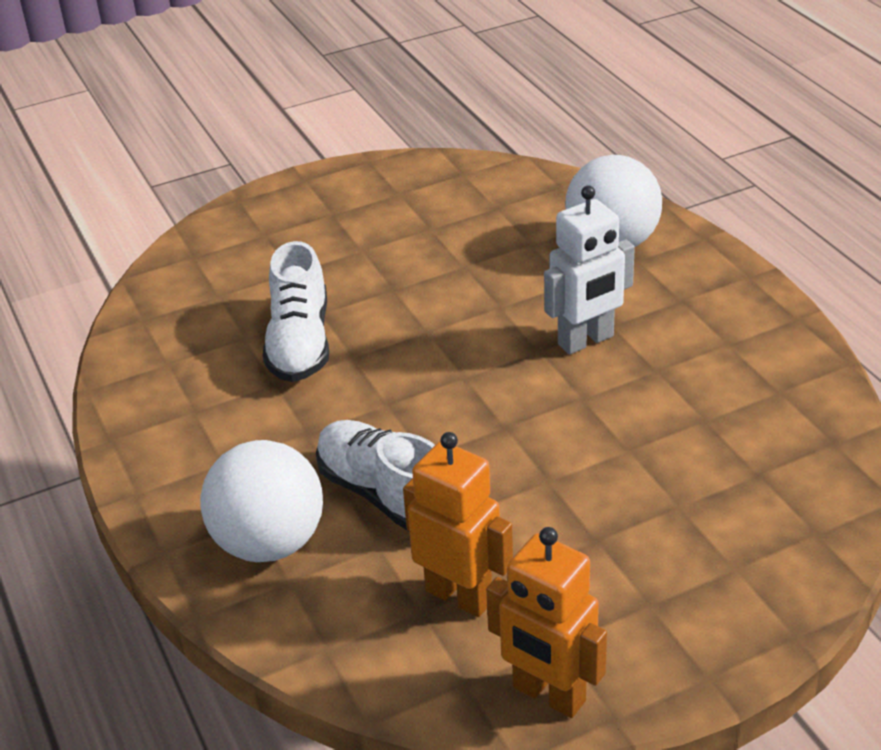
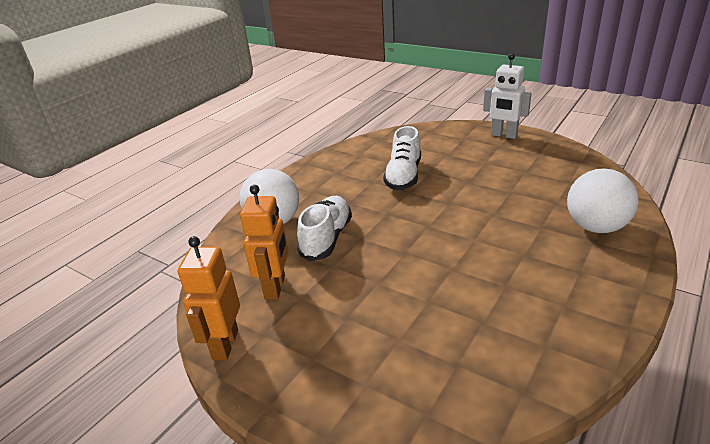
camera: 60 degrees right, 5 degrees down
white shoe [263,241,329,382] -> white shoe turned 45 degrees counterclockwise [383,126,421,190]
white robot [544,185,635,354] -> white robot moved to [483,53,532,139]

